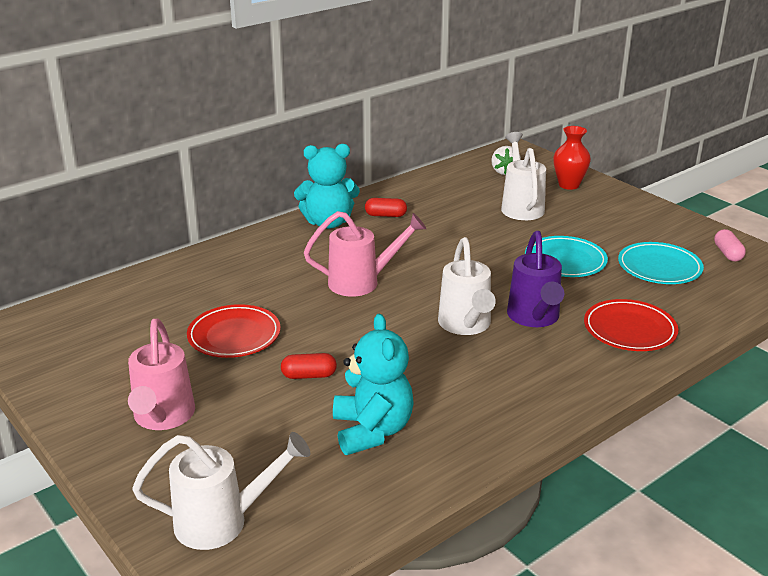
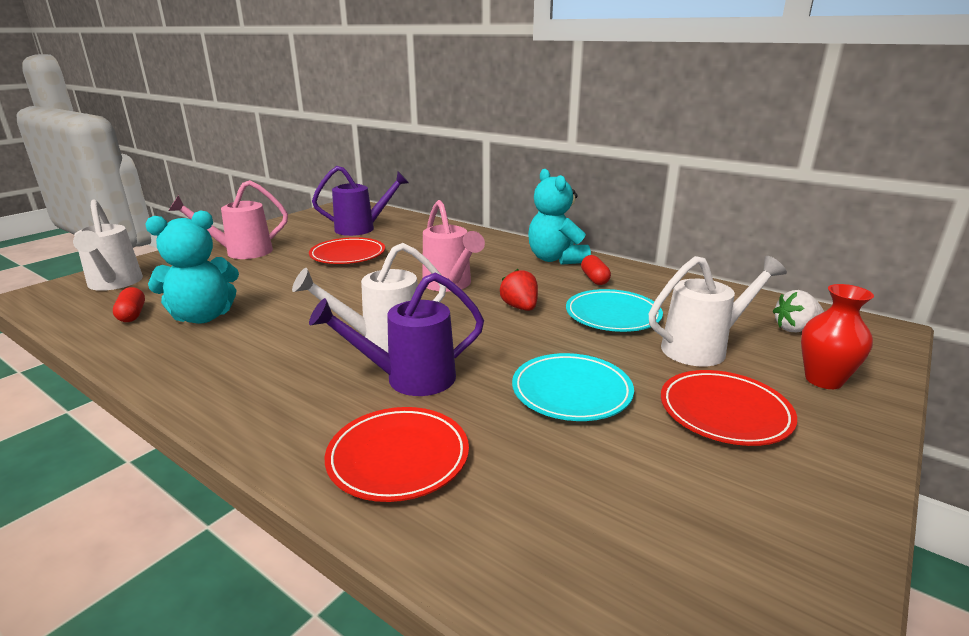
camera: 75 degrees right, 5 degrees down
red capsule [281,353,337,379] -> red capsule moved to [113,287,145,322]
turquoise plate [618,242,704,284] -> turquoise plate moved to [566,289,663,332]
pink capsule [714,229,746,262] -> none
none -> purple watering can [312,166,409,236]
none -> red strawberry [500,269,538,311]
none -> red plate [661,370,797,446]

